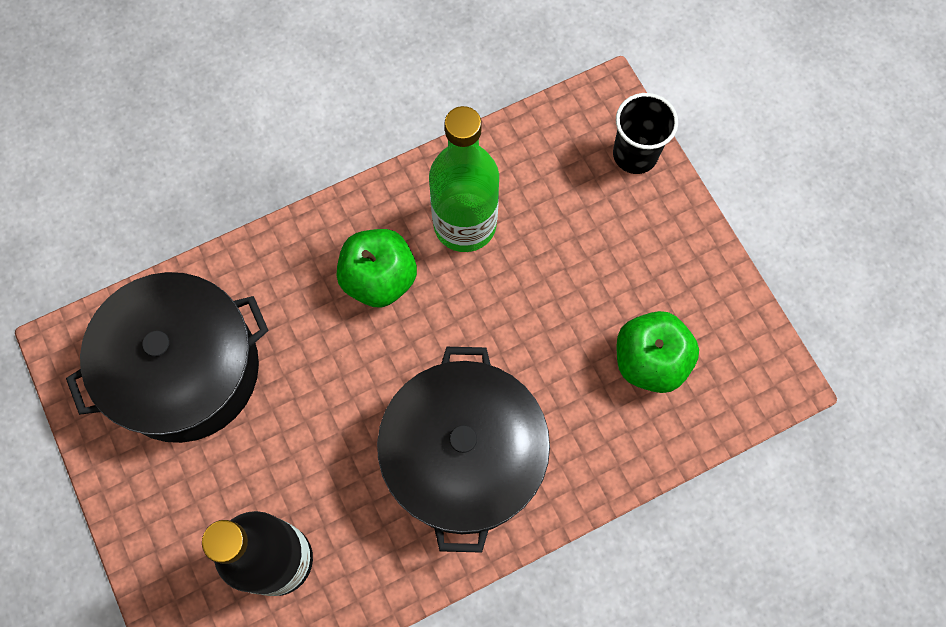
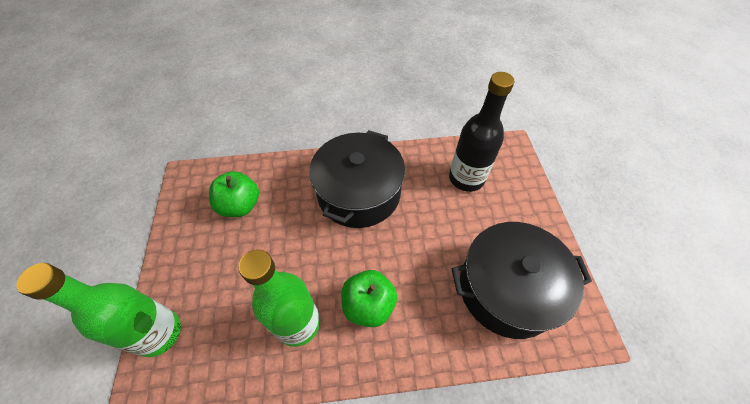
camera: 160 degrees left, 15 degrees down
black cup [613,93,678,174] -> green bottle [16,263,181,357]

